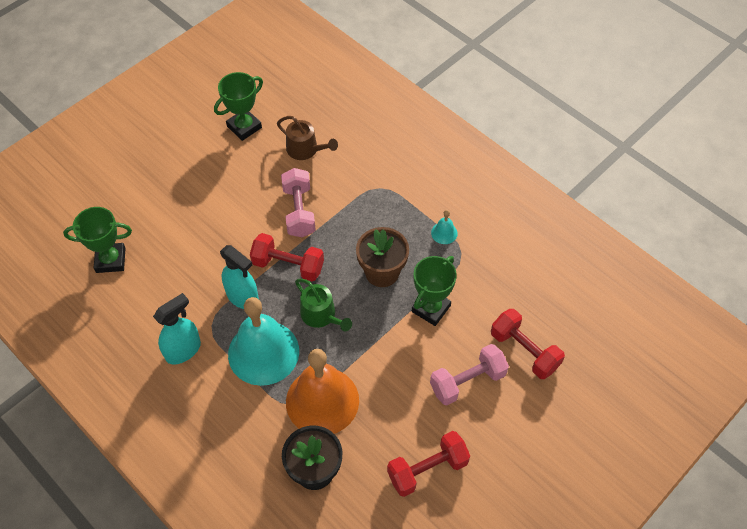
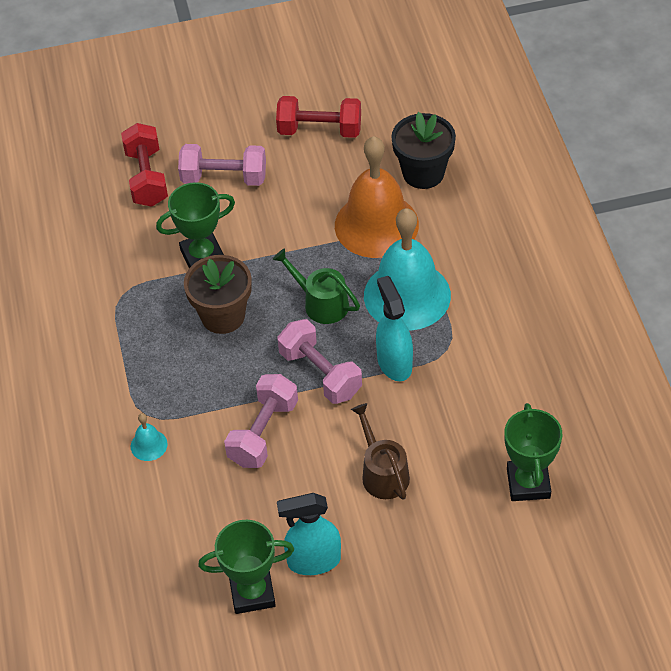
camera: 145 degrees left, 5 degrees down
green trophy [63,207,132,273] -> green trophy turned 60 degrees clockwise [504,403,562,501]
turquoise spray bottle [153,293,201,365] -> turquoise spray bottle moved to [277,493,341,575]
red dumbbell [250,233,324,282] -> pink dumbbell [277,319,362,404]
brown watering can [277,116,338,160] -> brown watering can moved to [351,403,410,500]
green watering can [295,279,352,331] -> green watering can turned 45 degrees counterclockwise [273,248,360,324]
turquoise bell [431,210,458,244] -> turquoise bell moved to [131,413,168,461]

